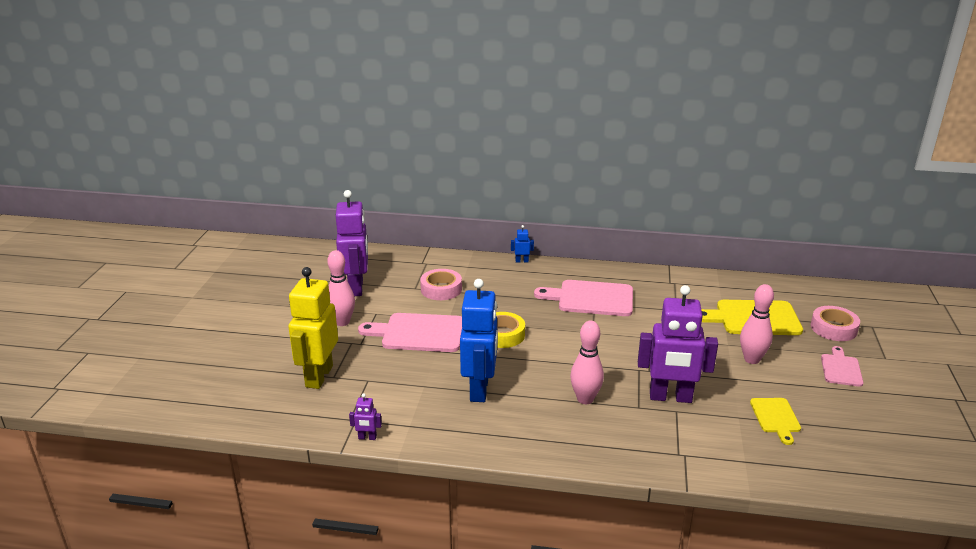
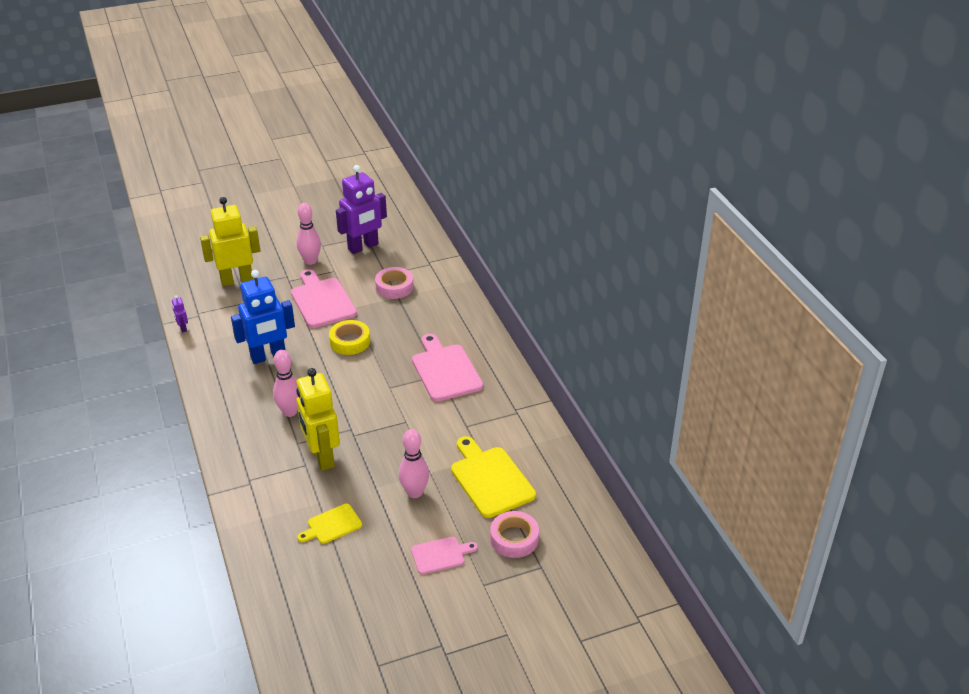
camera: 60 degrees right, 10 degrees up
blue robot [511,225,534,263] -> none
purple robot [638,285,718,403] -> yellow robot [296,368,340,471]

